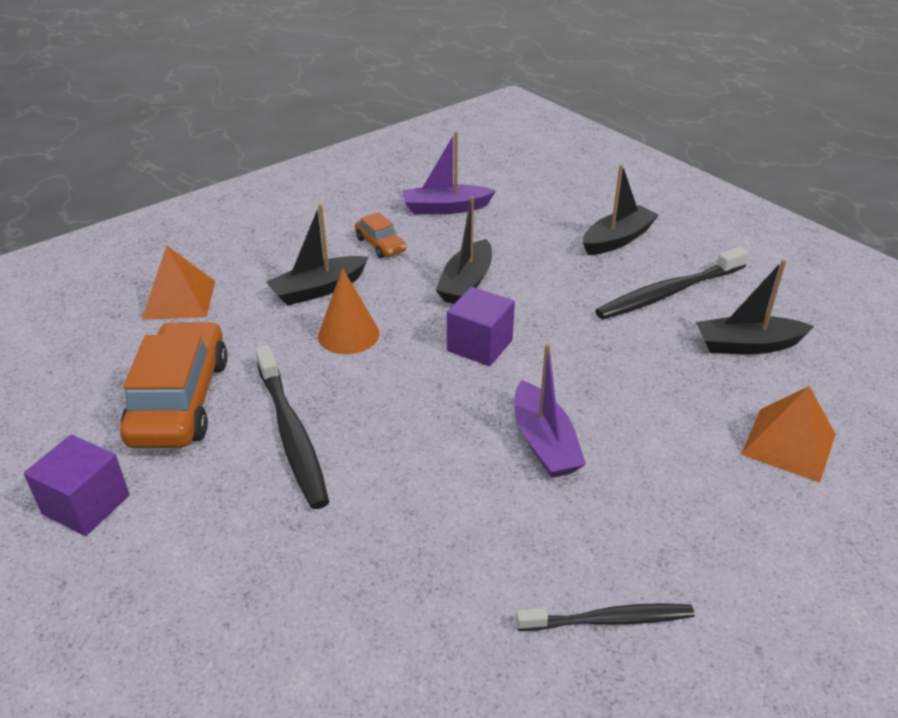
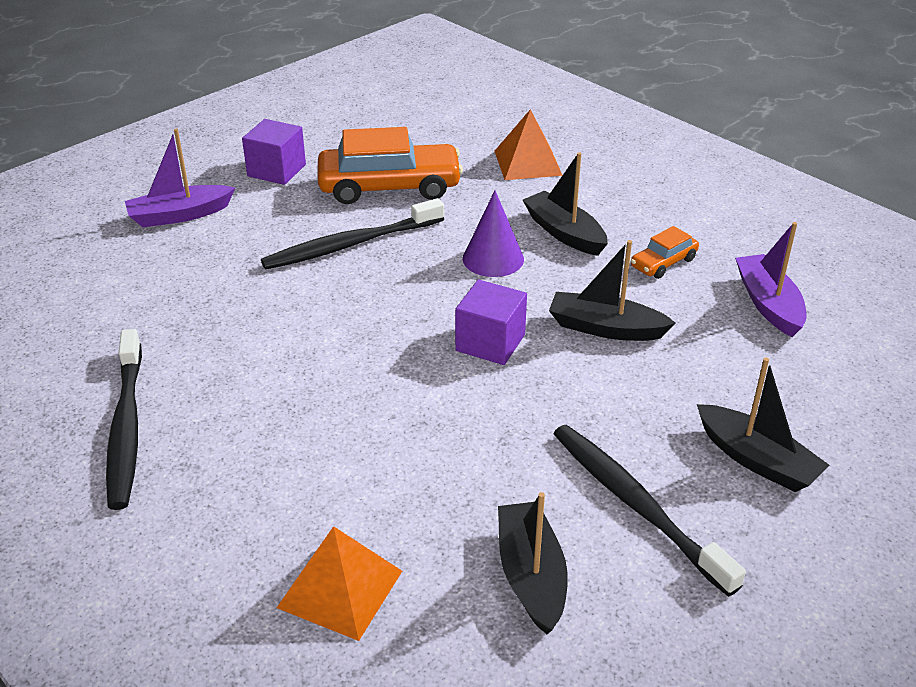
camera: 85 degrees right, 0 degrees up
orange cone [318,268,379,354] -> purple cone [463,191,524,277]
purple boat [515,344,586,478] -> purple boat moved to [125,129,235,227]
black toothbrush [516,603,695,631] -> black toothbrush [106,329,142,510], size x1.55

